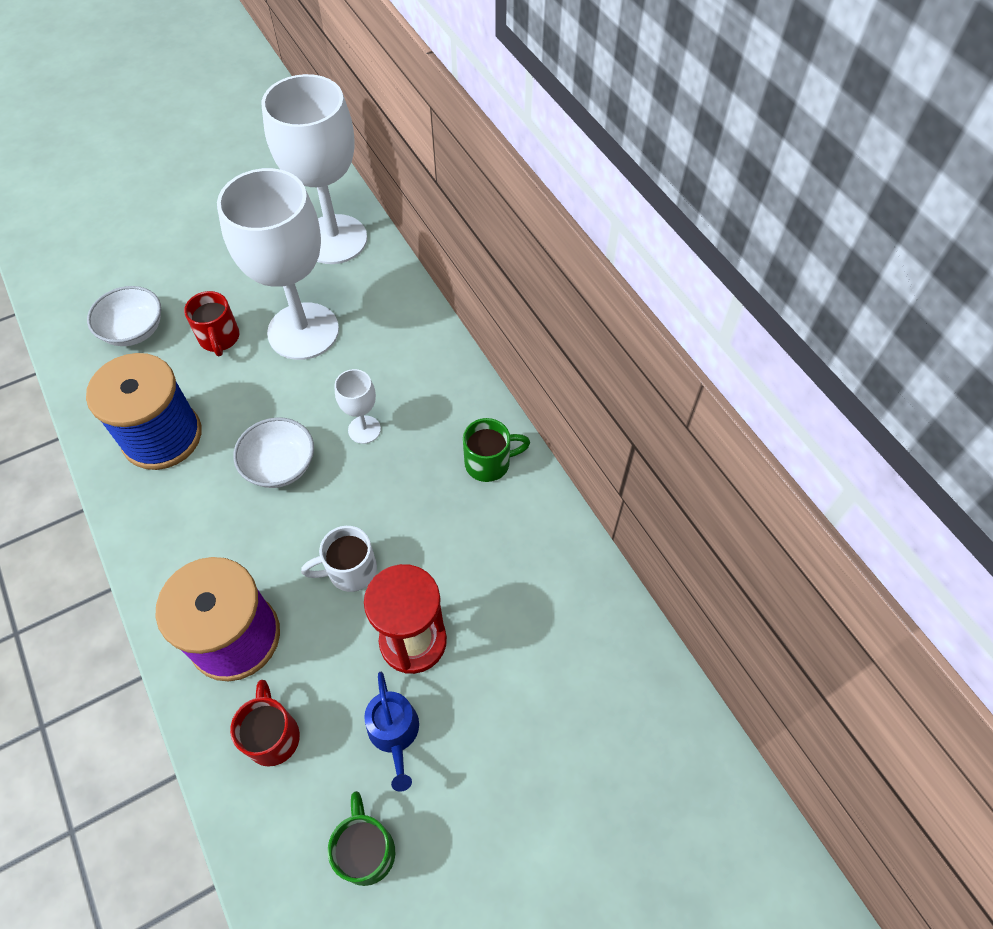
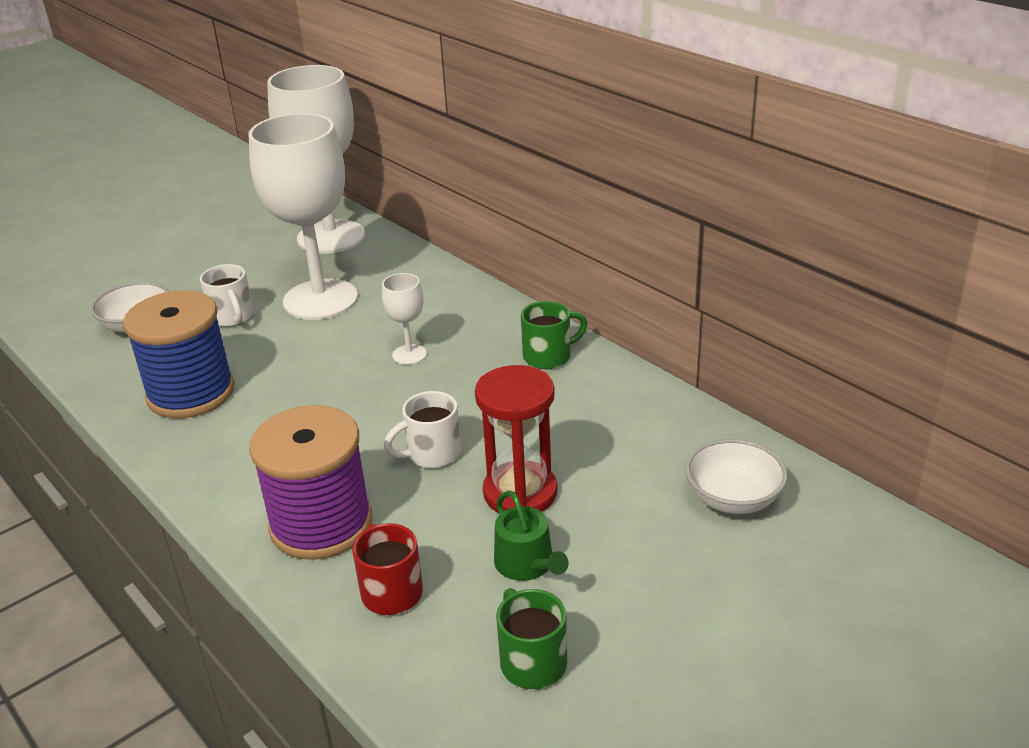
camera: 10 degrees left, 25 degrees down
red mug [184,291,239,357] -> white mug [200,264,254,327]
white bowl [233,417,314,488] -> white bowl moved to [685,439,788,514]
blue watering can [364,672,419,792] -> green watering can [494,490,569,581]

